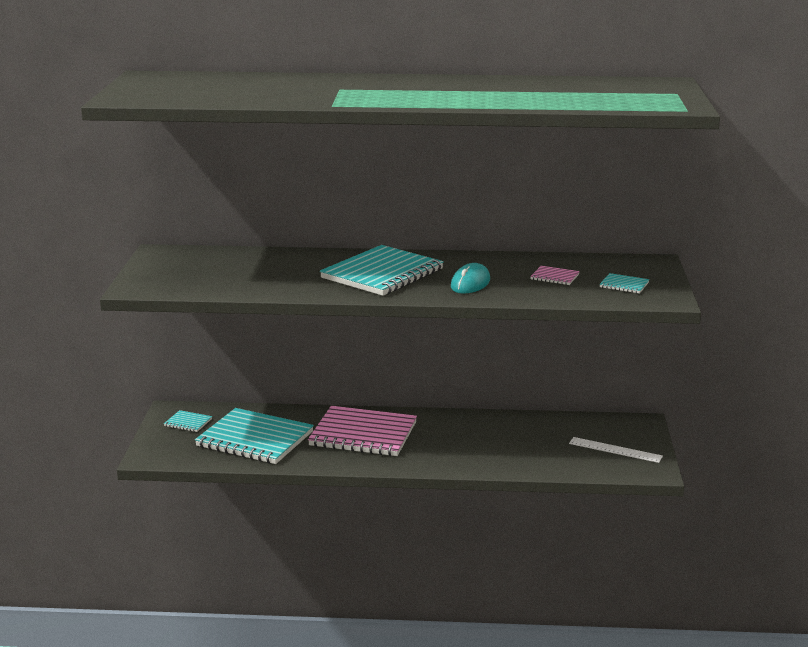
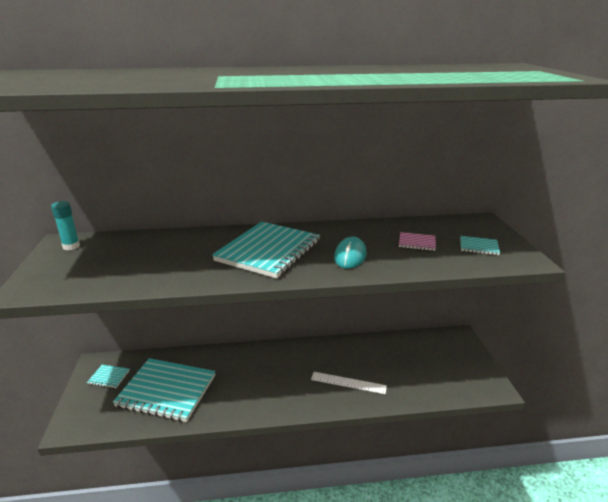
camera: 10 degrees left, 5 degrees up
pink notebook [308,406,417,456] -> none
white ruler [569,437,663,463] -> white ruler moved to [311,372,387,394]
none -> turquoise glue stick [51,201,80,250]

